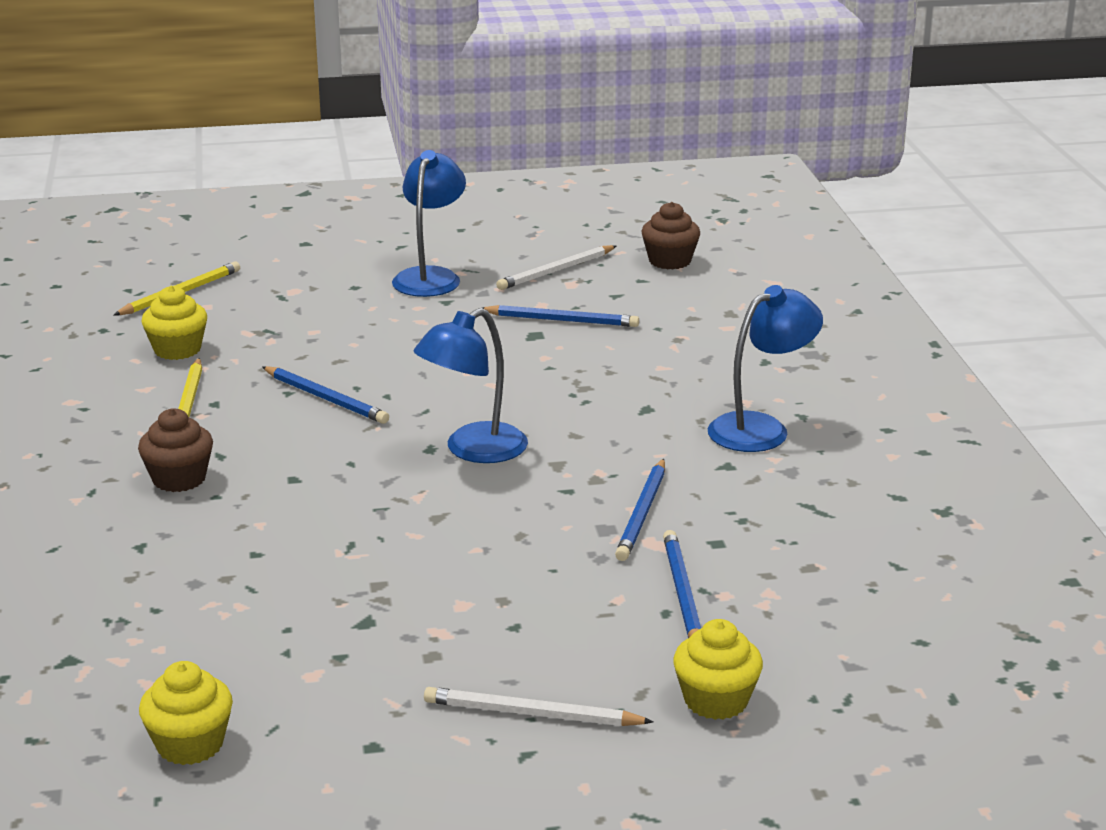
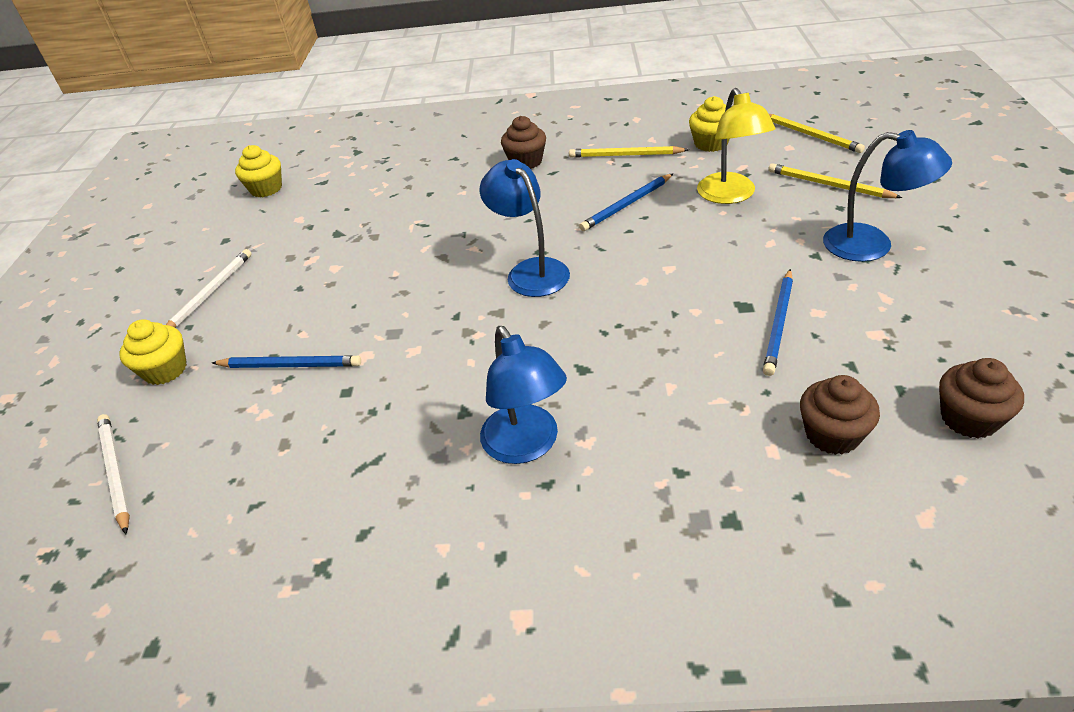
camera: 105 degrees right, 15 degrees up
white pencil [496,245,616,290] -> white pencil moved to [97,414,130,534]
blue pencil [615,459,665,561] -> none
none -> yellow lamp [697,88,776,204]
none -> yellow pencil [768,163,902,198]
none -> brown cupcake [800,375,880,455]

